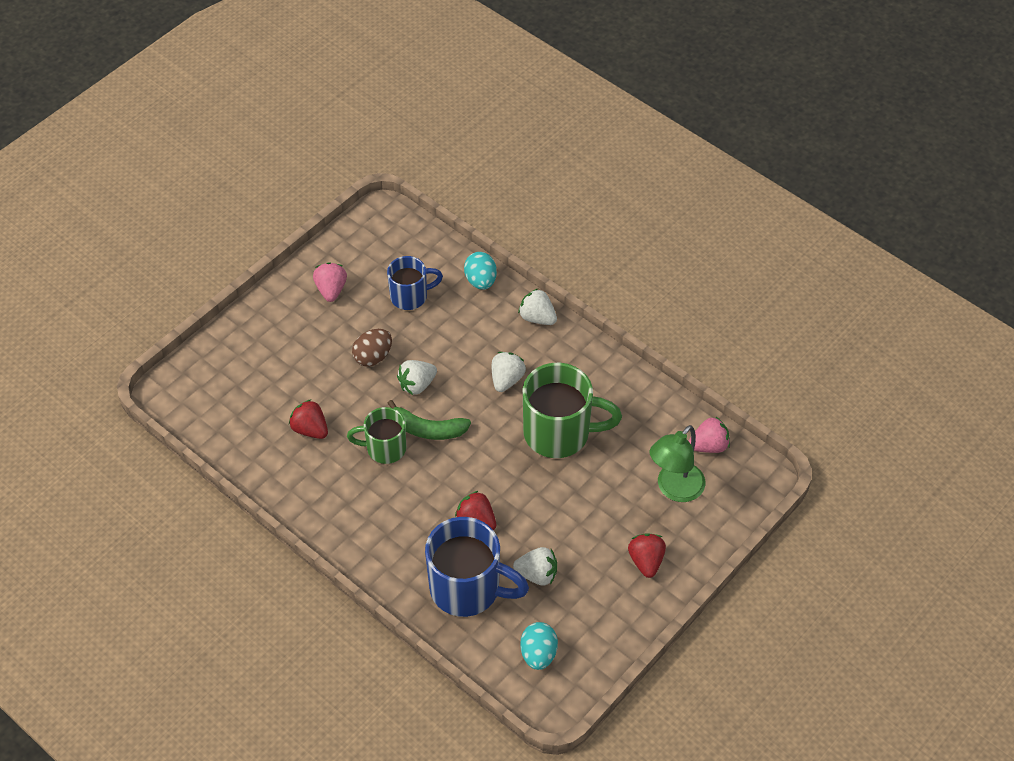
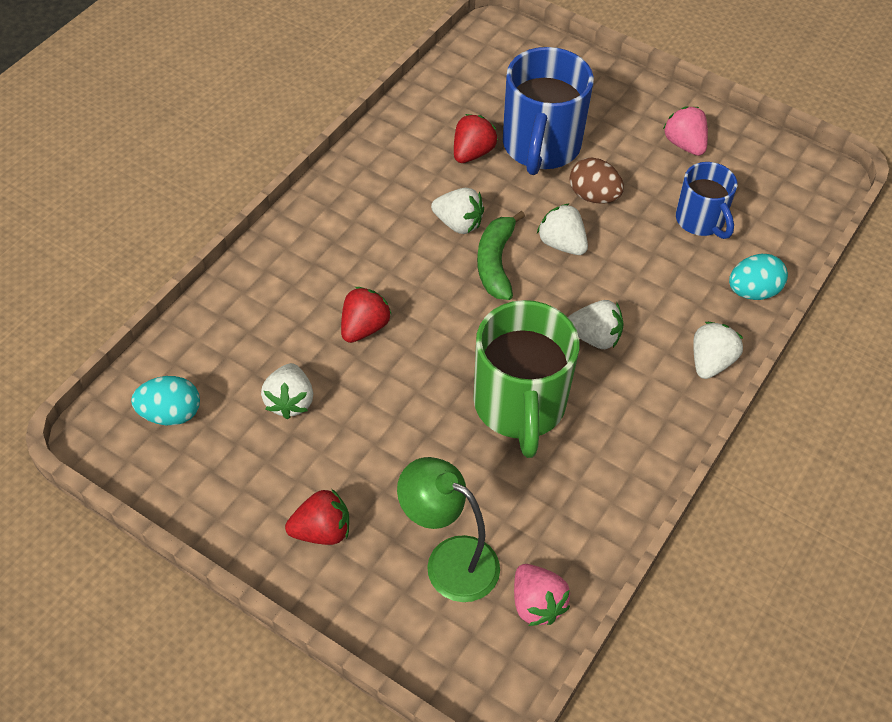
camera: 80 degrees right, 0 degrees up
pink strawberry [313,262,347,302] -> pink strawberry turned 105 degrees counterclockwise [663,106,708,156]
green mug [347,407,406,464] -> white strawberry [431,188,484,234]
blue mug [425,517,529,617] -> blue mug moved to [503,47,594,175]

